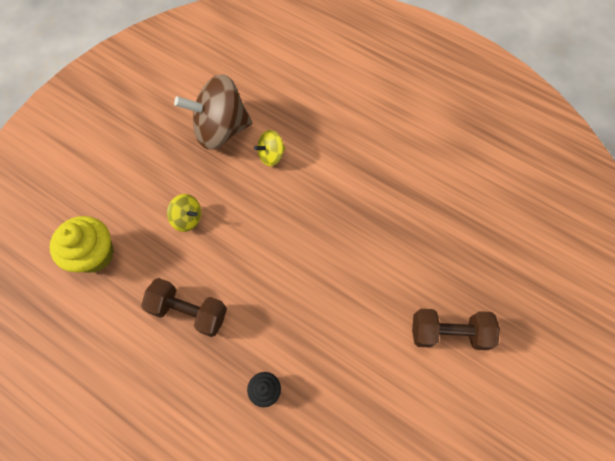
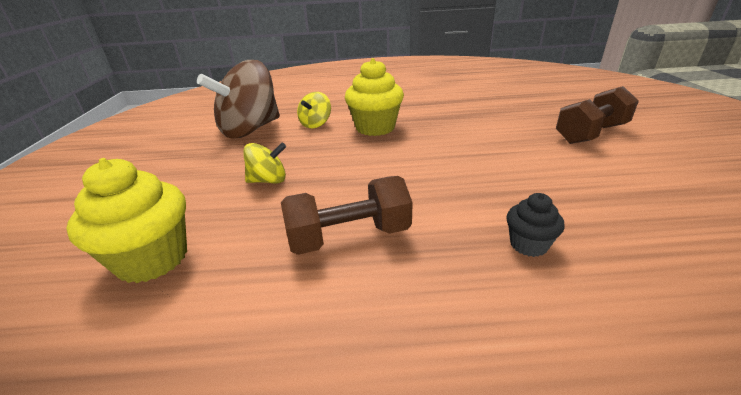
camera: 35 degrees left, 35 degrees down
none -> yellow cupcake [345,58,404,136]

